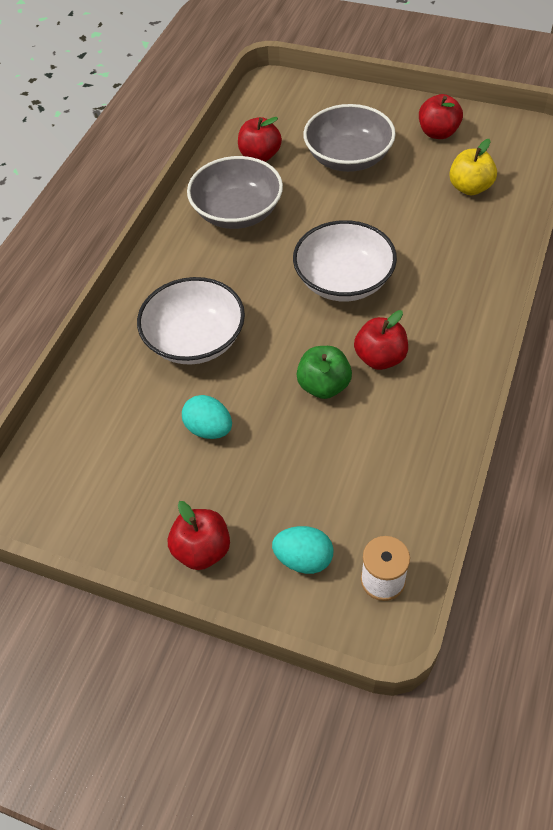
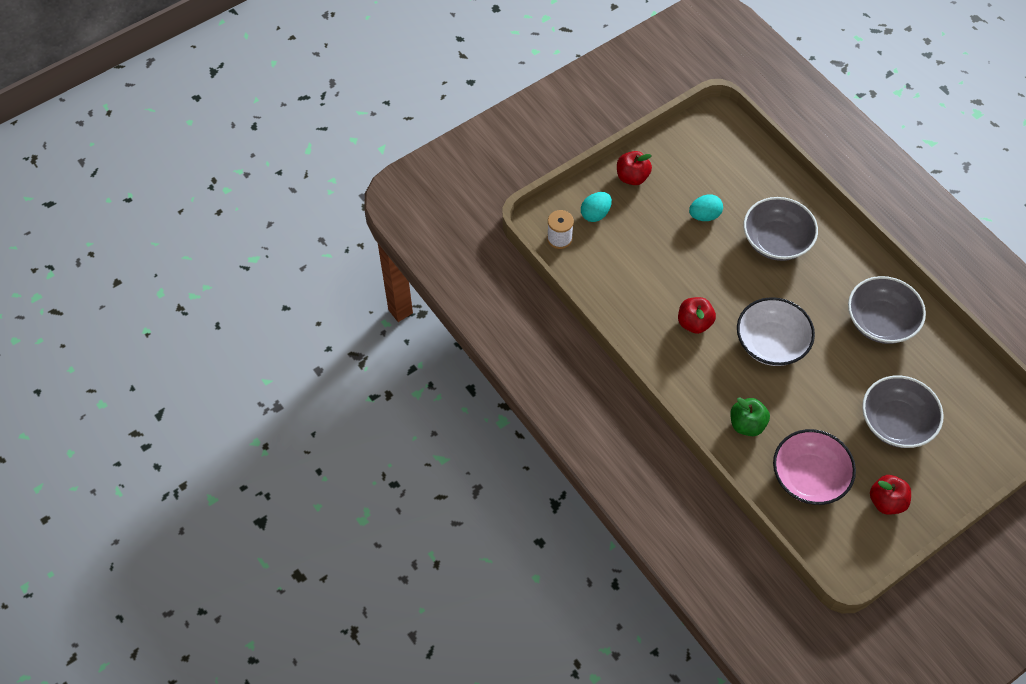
camera: 120 degrees right, 5 degrees up
white bowl [137,277,245,365] -> grey bowl [743,197,818,261]
red apple [238,117,282,162] -> none
green apple [296,346,352,399] -> green apple moved to [730,397,770,436]
yellow apple [449,139,497,195] -> pink bowl [773,429,856,505]

